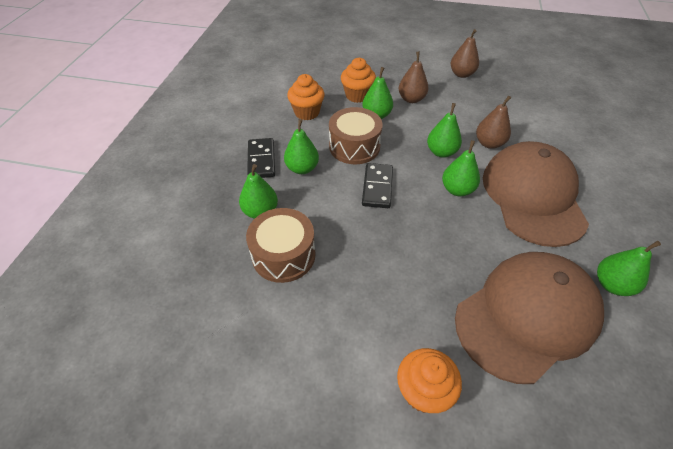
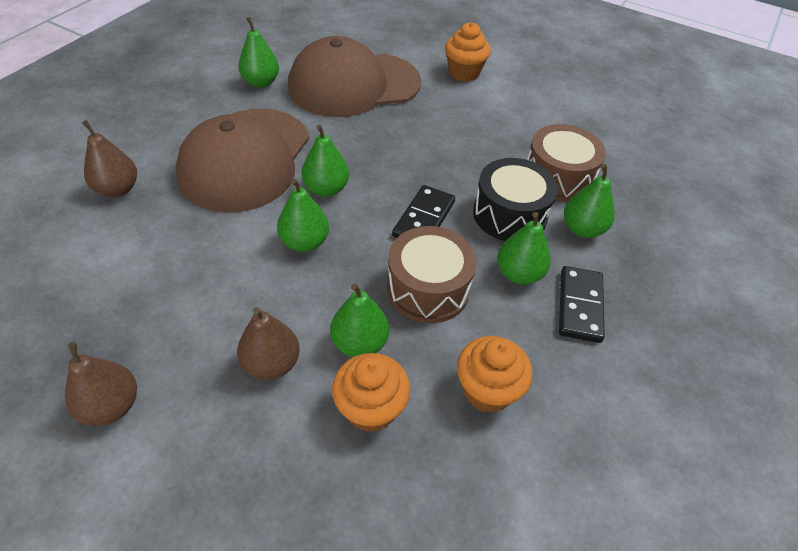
camera: 165 degrees left, 0 degrees up
brown pear [476,96,511,149] -> brown pear moved to [82,120,137,197]
none -> black drum [473,158,558,241]

